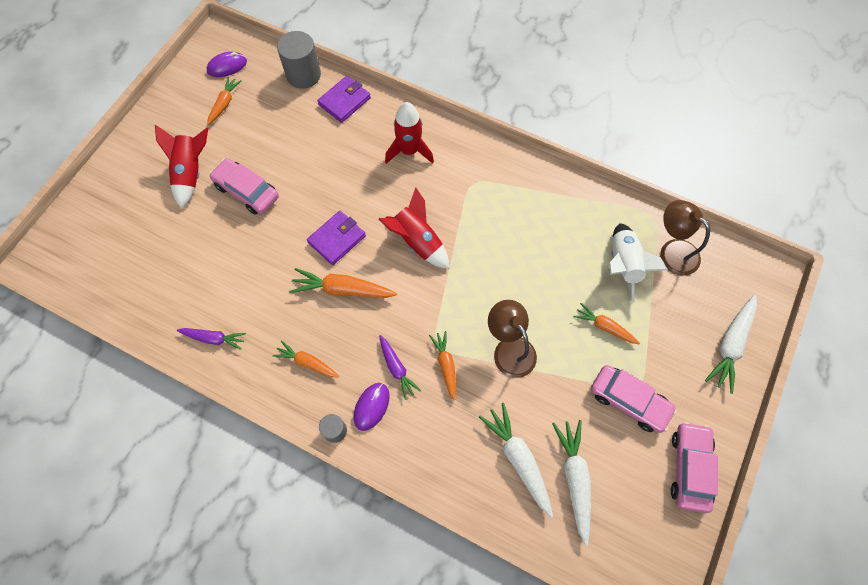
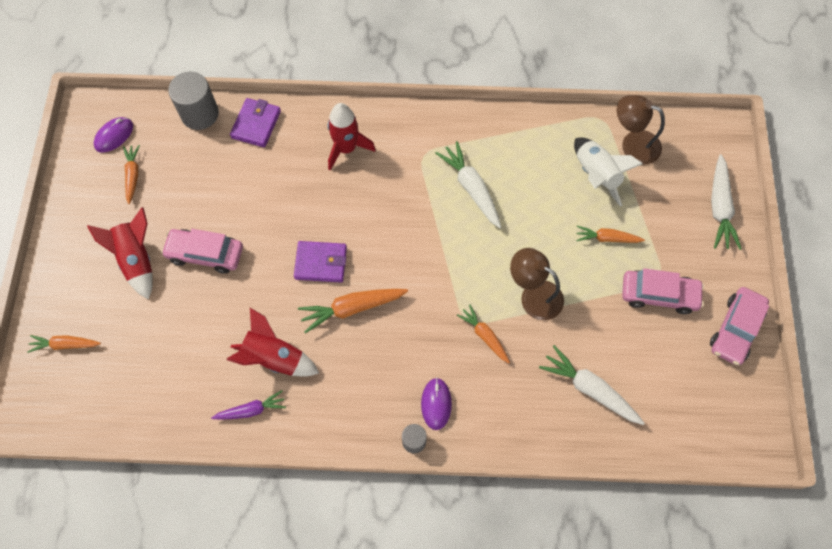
camera: 25 degrees left, 0 degrees up
orange carrot [273,340,339,378] -> orange carrot moved to [27,335,101,353]
purple wallet [307,211,366,265] -> purple wallet turned 75 degrees clockwise [294,241,347,283]
red rocket [378,187,449,269] -> red rocket moved to [226,308,319,377]
purple carrot [379,335,421,400] -> none
white carrot [552,420,591,546] -> white carrot moved to [435,141,501,228]
pink car [671,422,718,513] -> pink car turned 135 degrees counterclockwise [710,287,769,365]

